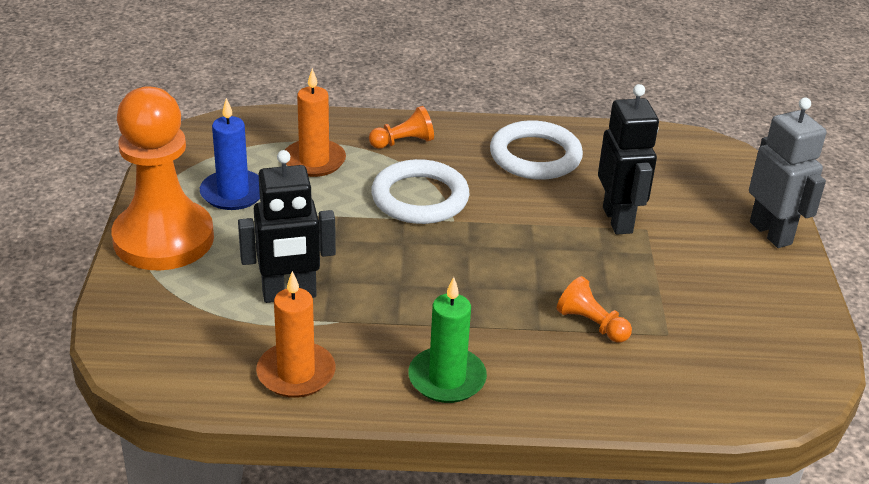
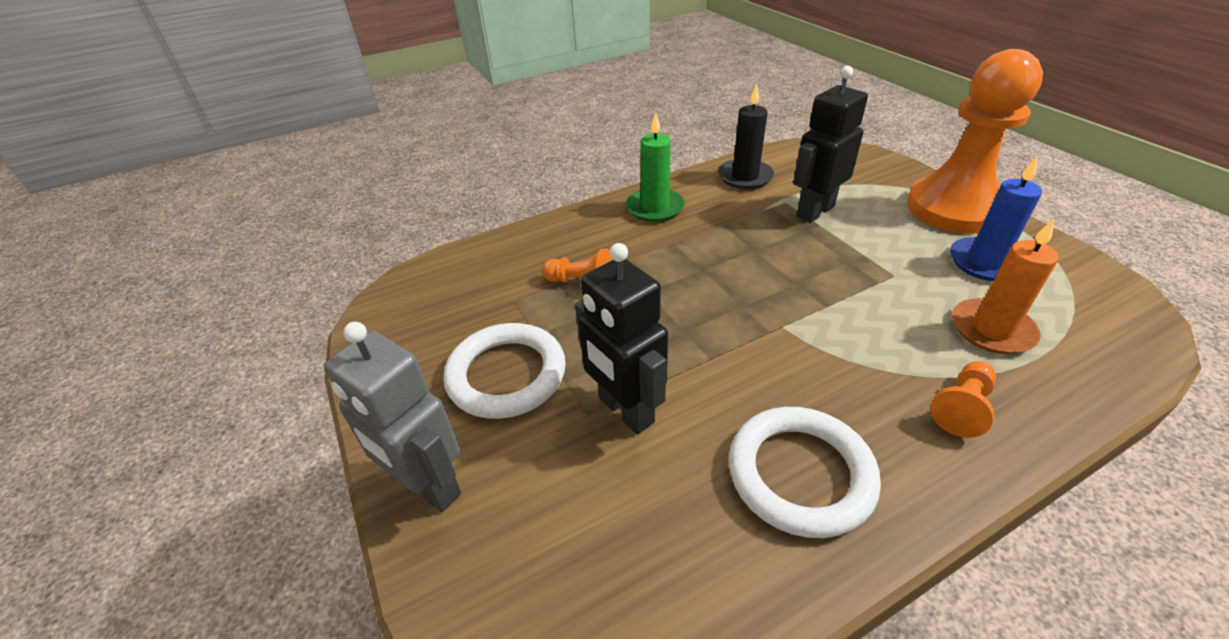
camera: 155 degrees right, 5 degrees up
orange candle [256,271,336,398] -> black candle [718,84,774,189]
white ring [371,159,470,224] -> white ring moved to [444,323,566,419]

